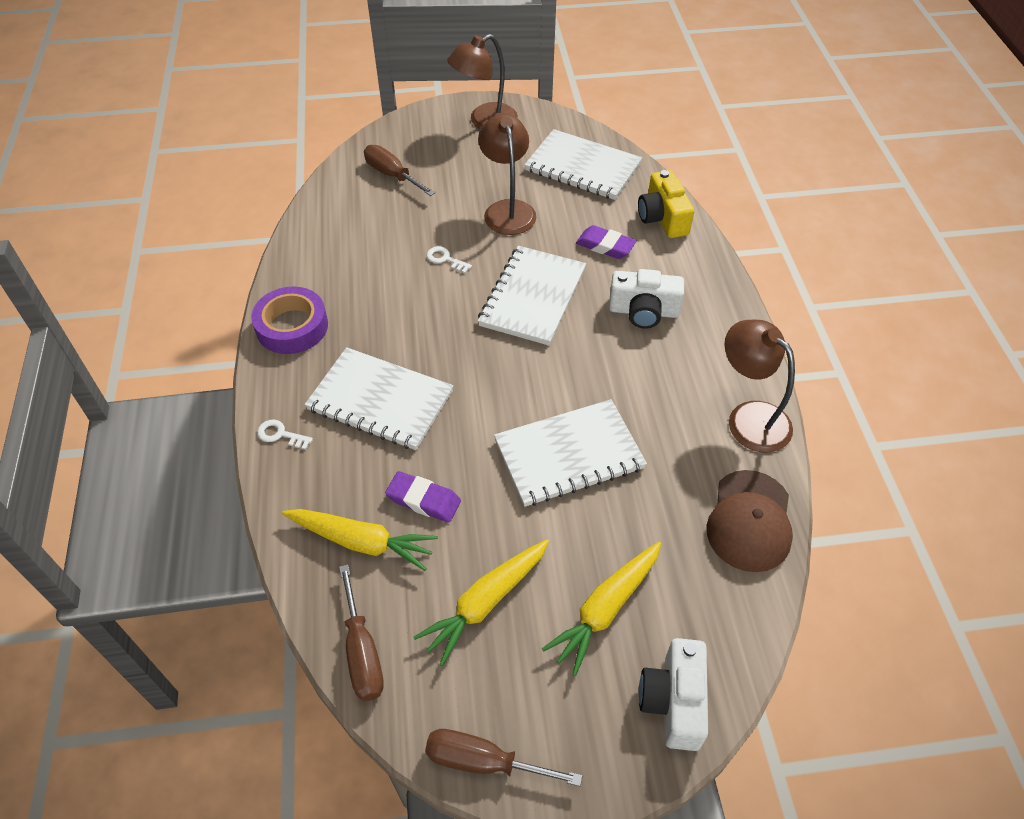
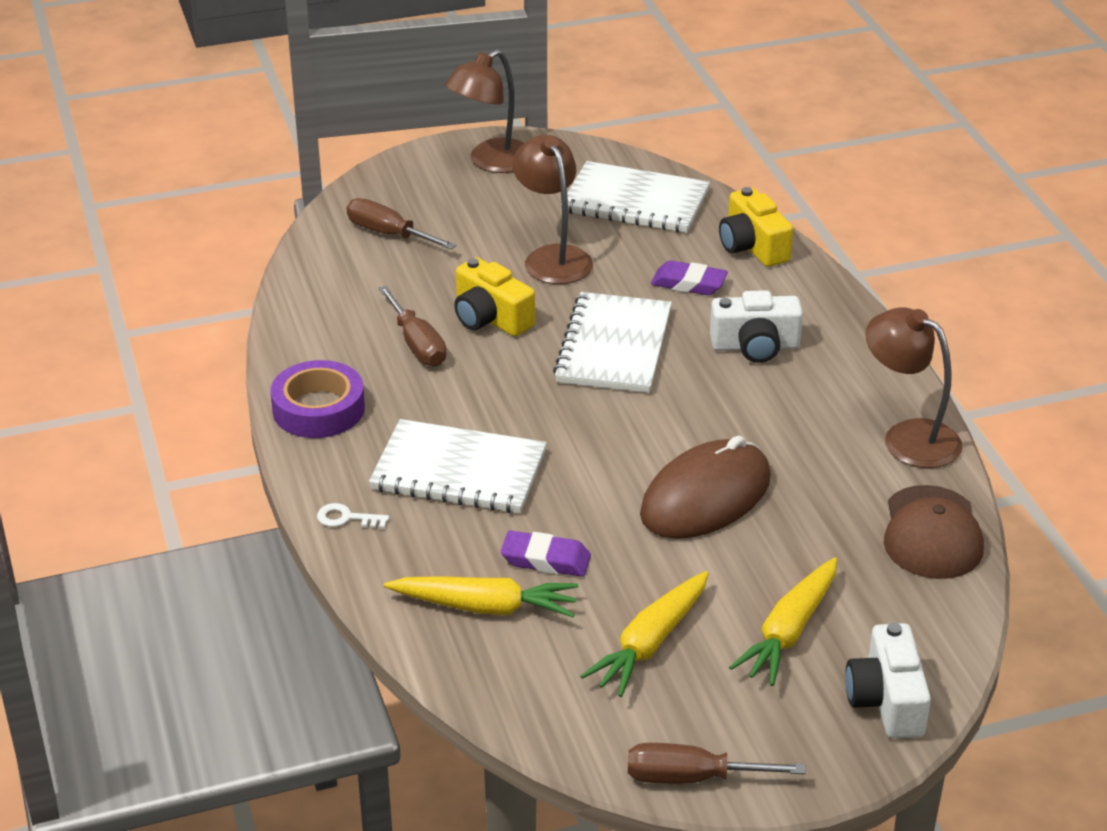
camera: 10 degrees left, 15 degrees down
brown screwdriver [339,564,384,701] -> brown screwdriver moved to [378,286,446,367]
white key [427,246,472,273] -> yellow camera [454,257,535,336]
white notebook [494,399,647,507] -> brown mouse [640,436,771,539]

